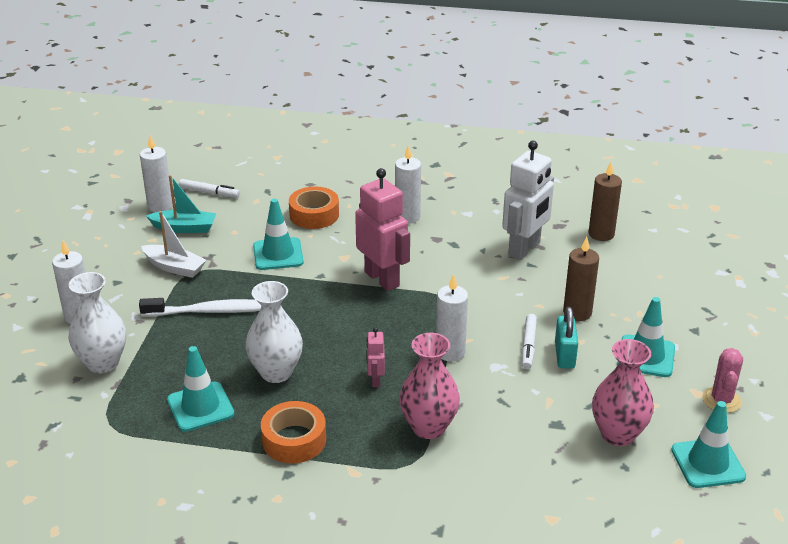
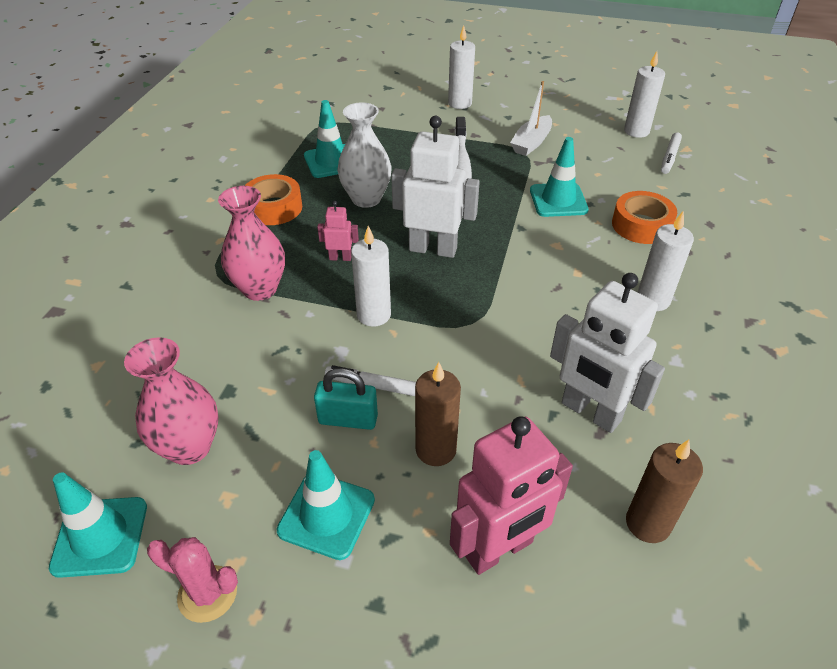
camera: 95 degrees right, 10 degrees up
white vase [68,272,126,373] -> none
turquoise boat [146,175,216,233] -> none
pink robot [355,168,410,291] -> pink robot moved to [450,416,573,575]
none -> white robot [391,116,480,258]

